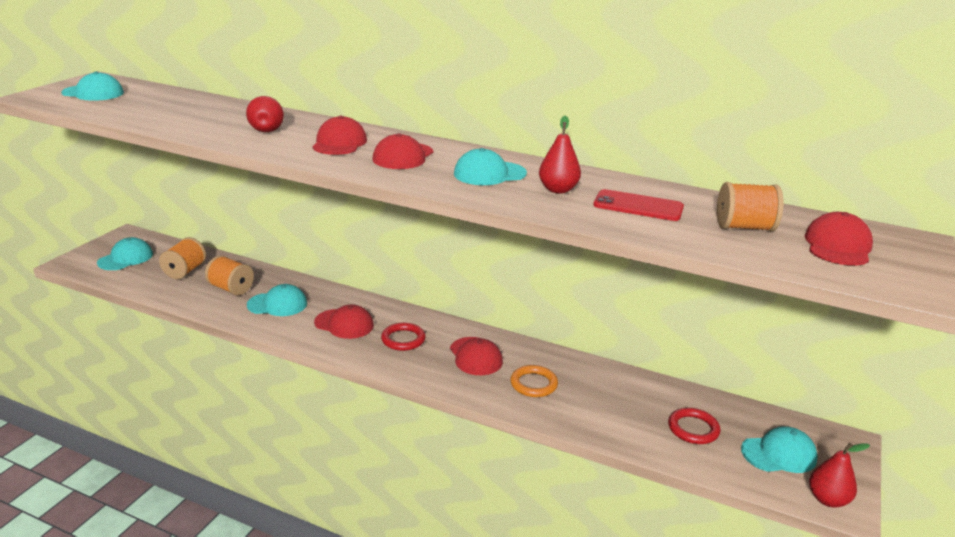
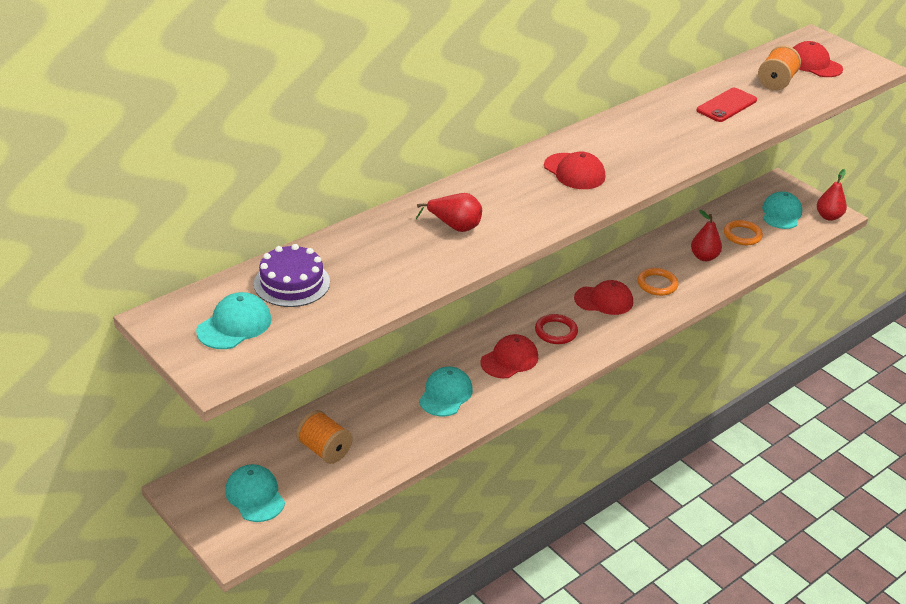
camera: 65 degrees left, 10 degrees up
orange spool [205,255,254,296] -> none
red cap [312,115,367,155] -> none
turquoise cap [454,148,527,185] -> none
red pear [539,116,581,193] -> red pear moved to [691,210,722,261]
red ring [668,408,721,444] -> orange ring [724,220,763,245]
none -> purple cake [254,244,330,307]

